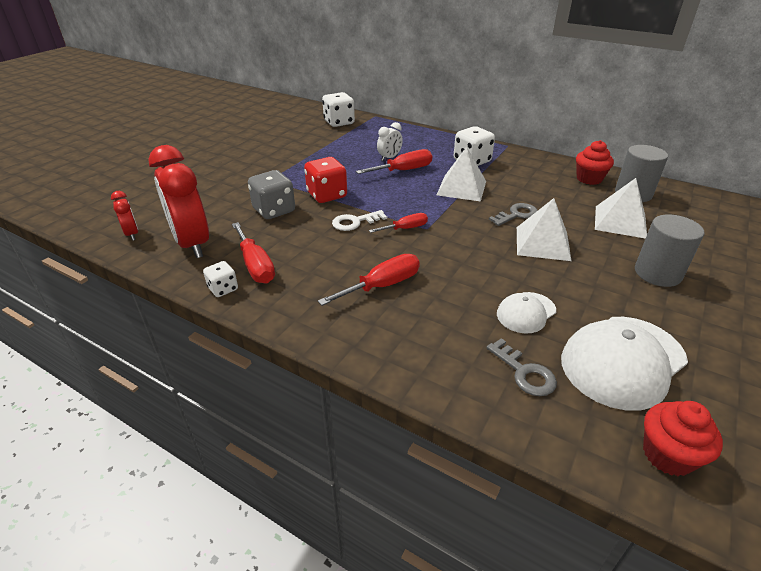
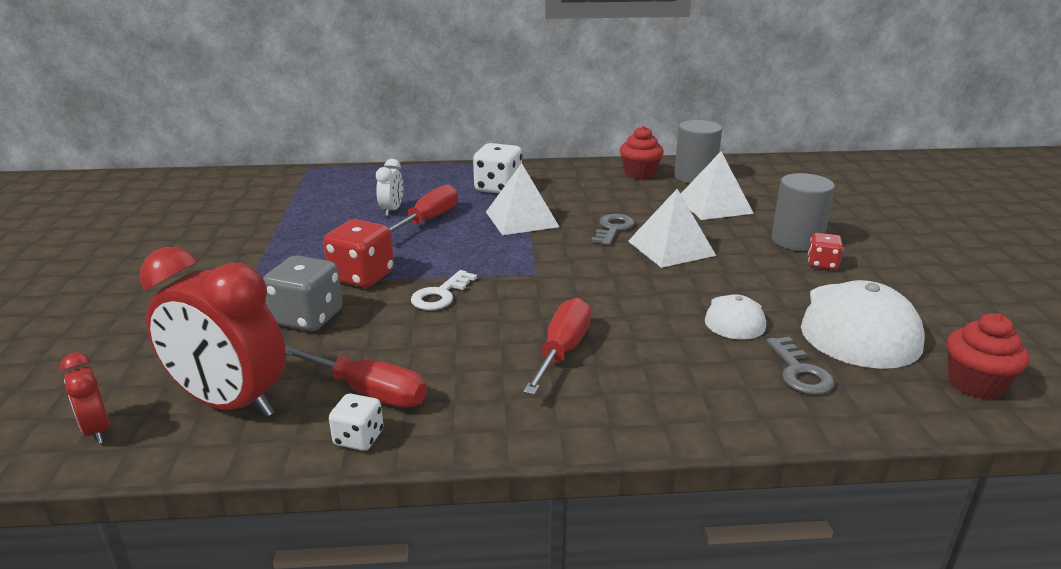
camera: 35 degrees left, 10 degrees down
red clock [111,191,138,241] -> red clock turned 150 degrees counterclockwise [60,352,110,444]
white dice [322,92,355,127] -> none
red screwdriver [369,213,428,233] -> none
grey key [487,338,557,396] -> grey key turned 60 degrees clockwise [766,337,835,395]
none -> red dice [808,233,843,270]

